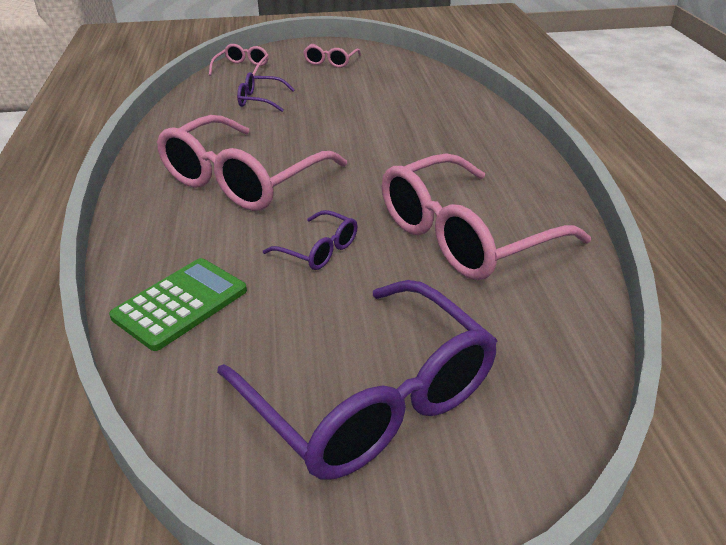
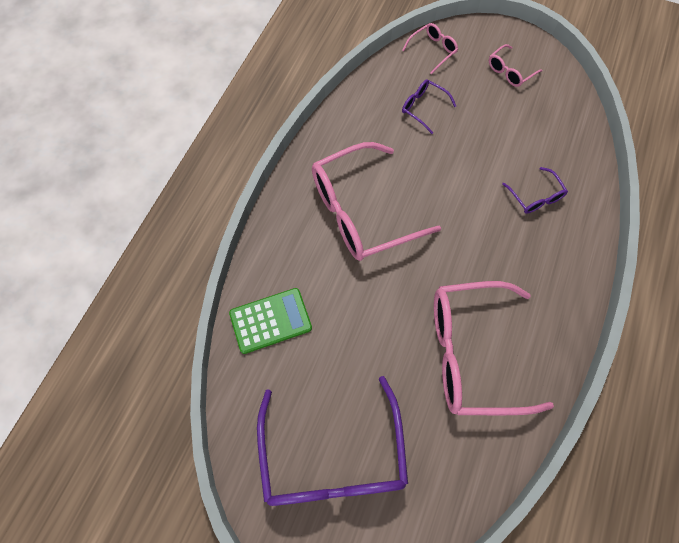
camera: 30 degrees right, 30 degrees up
purple glasses [263,210,357,270] -> purple glasses moved to [502,167,568,214]

